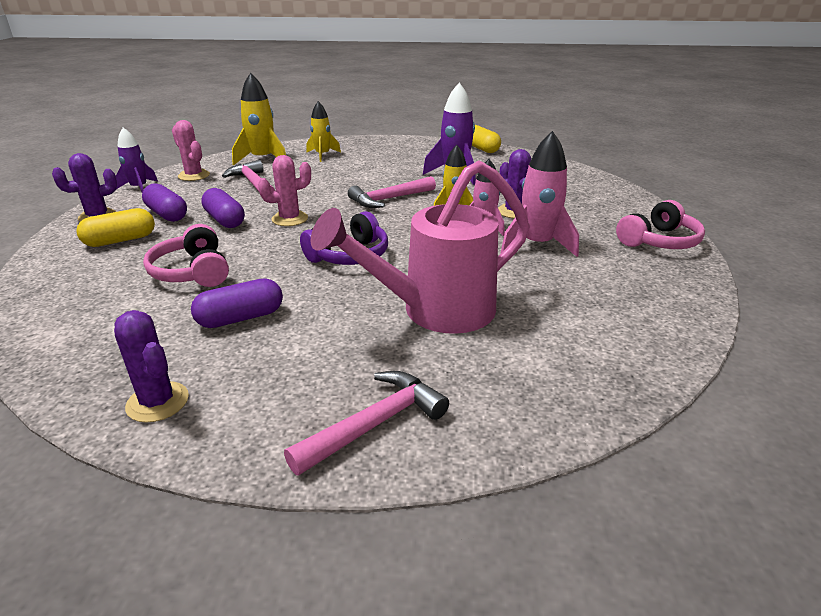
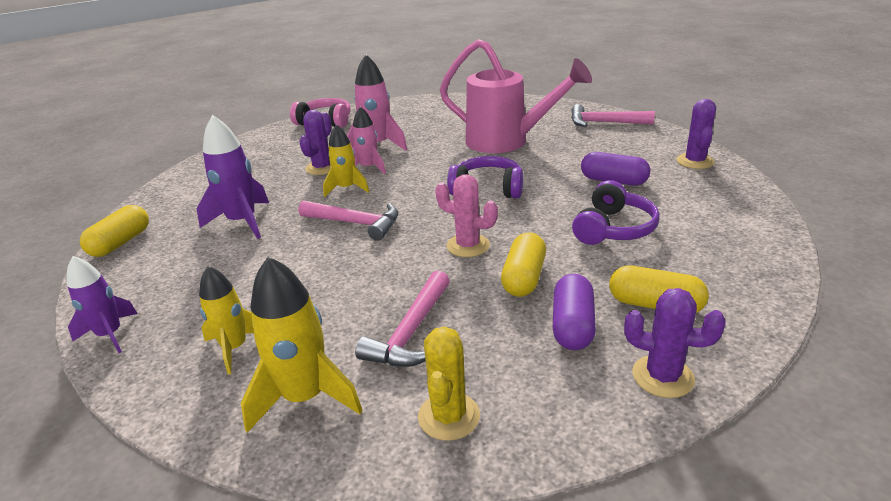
camera: 125 degrees left, 0 degrees up
purple rocket [116,127,158,193] -> purple rocket moved to [67,256,138,353]
pink headphones [143,224,229,287] -> purple headphones [572,180,660,245]
pink cactus [172,120,210,181] -> yellow cactus [418,326,480,441]
purple capsule [201,188,245,228] -> yellow capsule [501,232,546,297]

